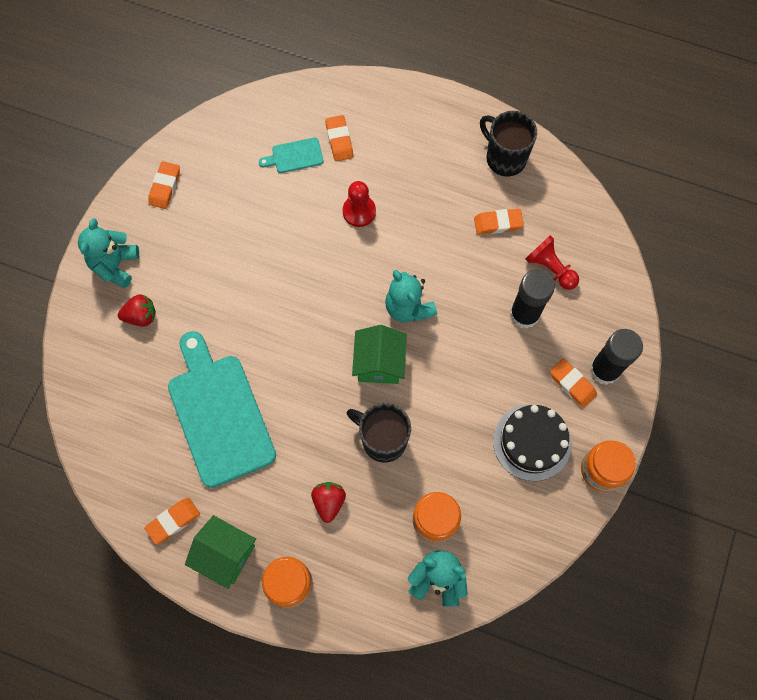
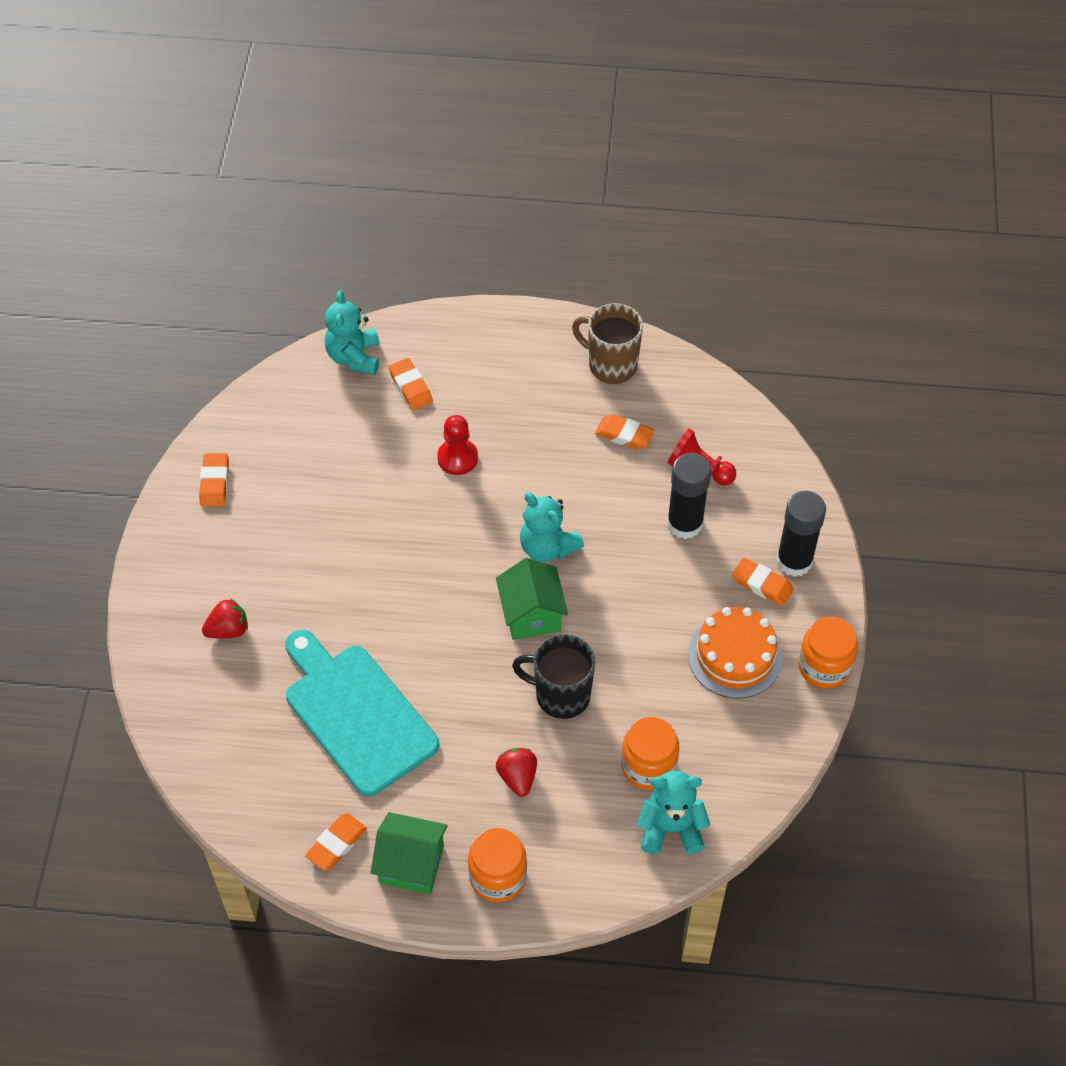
camera: 15 degrees left, 15 degrees down
turquoise teddy bear [78,218,139,288] -> turquoise teddy bear moved to [325,290,379,375]
turquoise cutting board [259,138,323,173] -> none
orange eraser [474,209,524,234] -> orange eraser turned 45 degrees clockwise [595,414,655,450]
black mug [480,111,537,177] -> brown mug [572,303,643,384]
black cake [493,404,571,481] -> orange cake [688,607,783,699]

